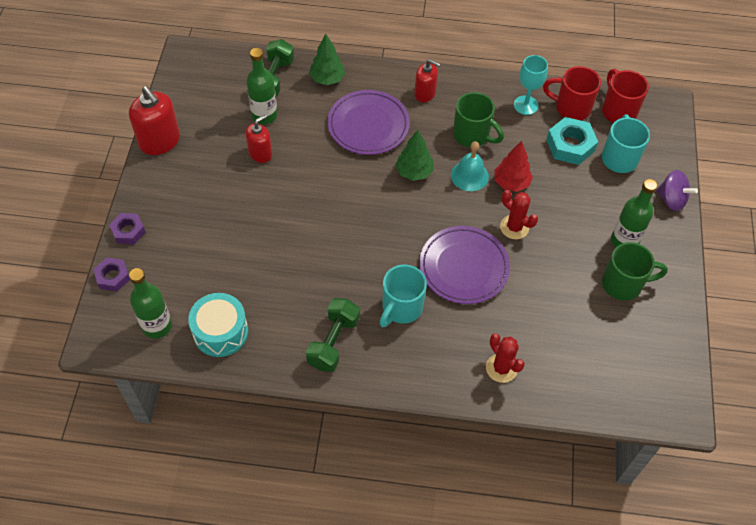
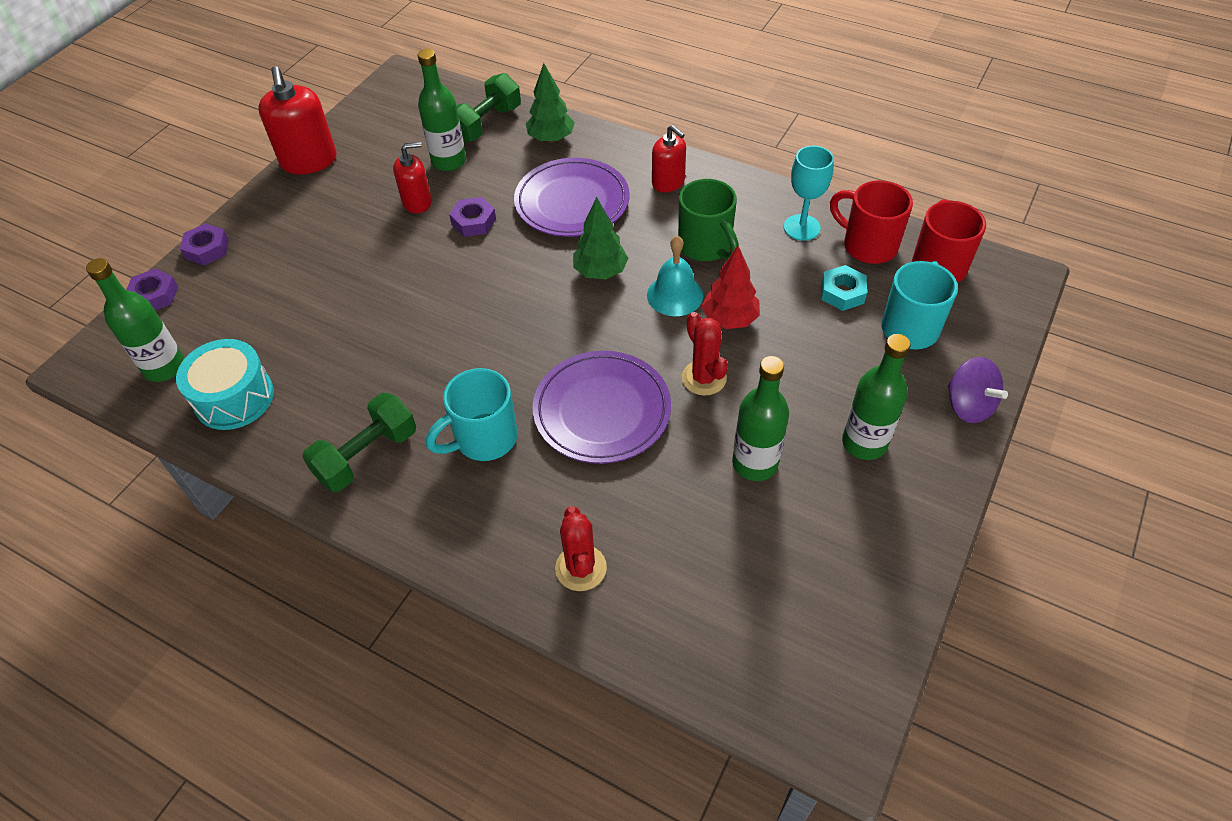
camera: 25 degrees right, 5 degrees down
turquoise nut [546,117,598,165] -> turquoise nut [821,265,867,311], size x0.64
green mug [602,242,668,301] -> none
none -> purple nut [449,197,496,237]
none -> green bottle [732,356,789,481]

